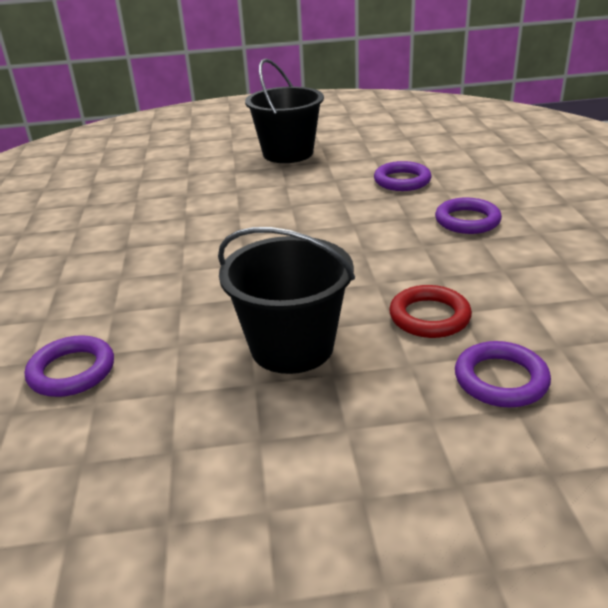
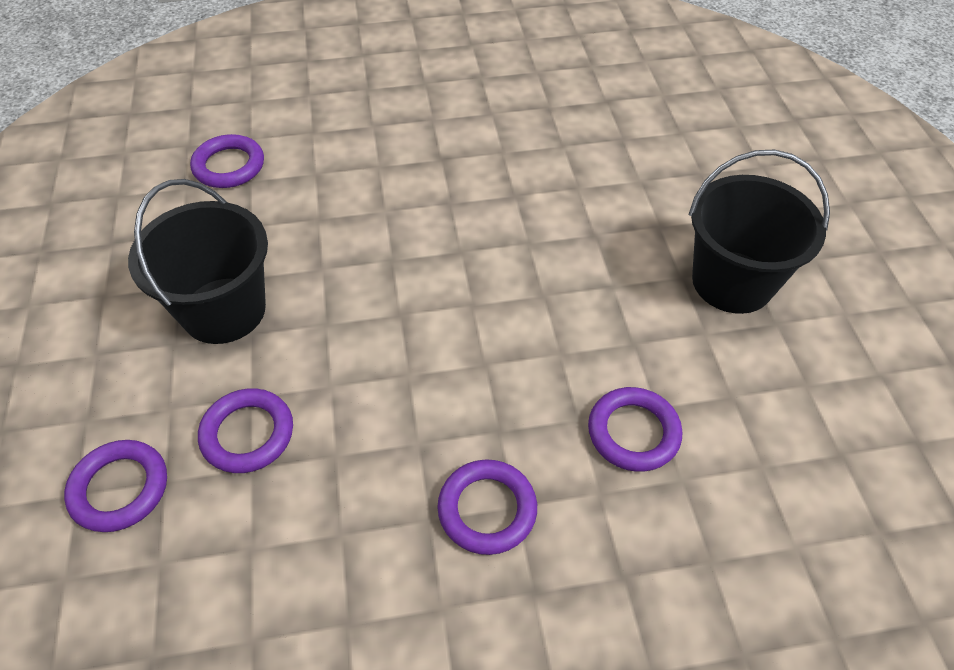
camera: 85 degrees right, 20 degrees up
red ring [389,285,472,338] -> purple ring [198,388,293,473]

